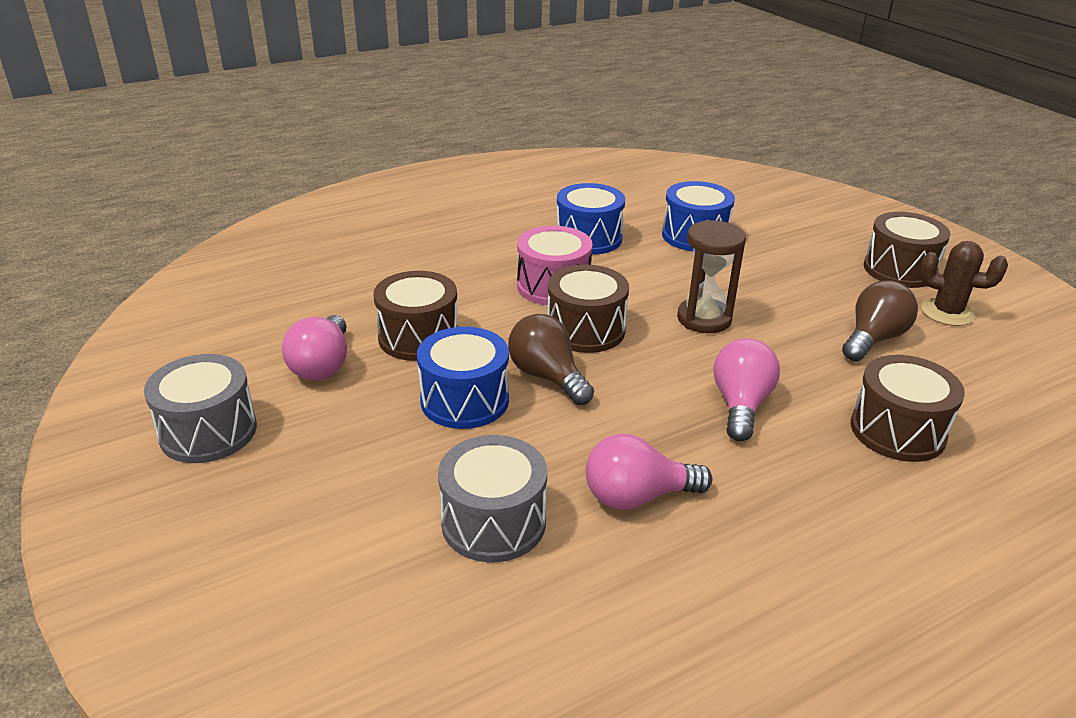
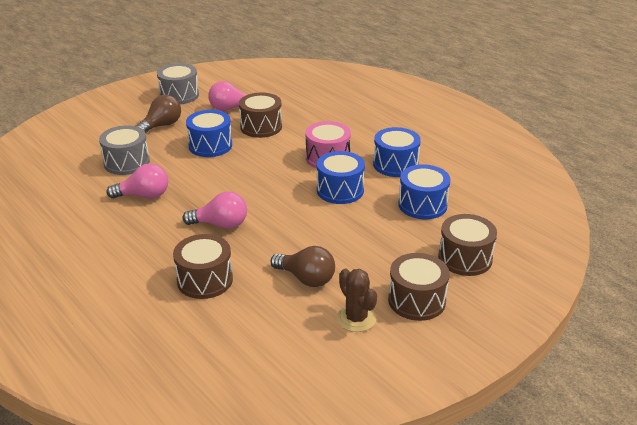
camera: 80 degrees right, 0 degrees up
brown light bulb [508,314,594,405] -> brown light bulb moved to [136,95,181,133]
brown drum [547,265,629,353] -> brown drum moved to [438,214,497,276]
pink light bulb [586,434,712,510] -> pink light bulb turned 105 degrees clockwise [106,163,168,199]
brown hourglass [677,220,746,333] -> none
brown cactus [919,241,1008,326] -> brown cactus turned 45 degrees counterclockwise [337,269,377,332]
none -> blue drum [317,151,365,204]

